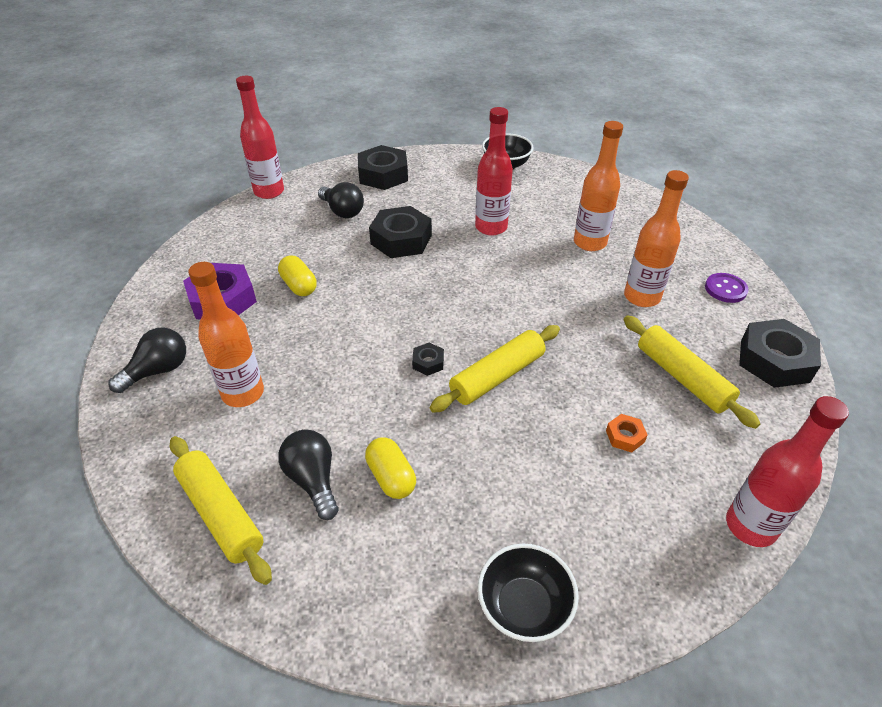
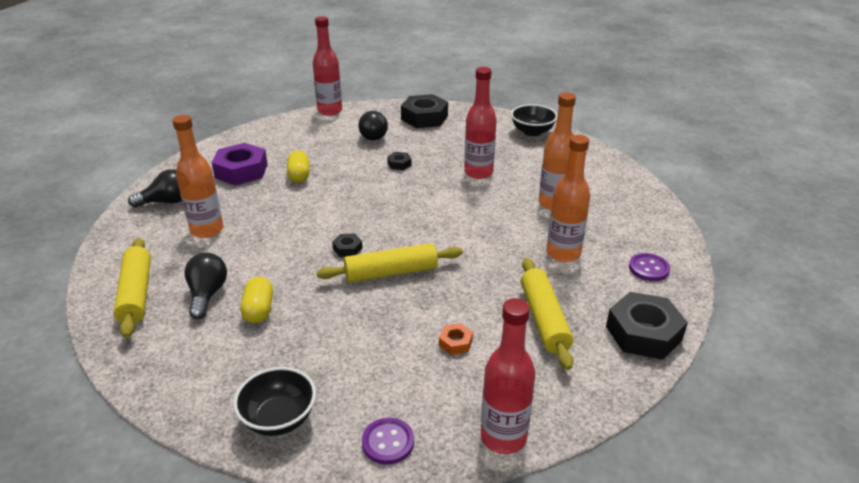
camera: 25 degrees right, 10 degrees down
black nut [369,206,432,258] -> black nut [387,152,412,170], size x0.46
none -> purple button [362,418,414,465]

